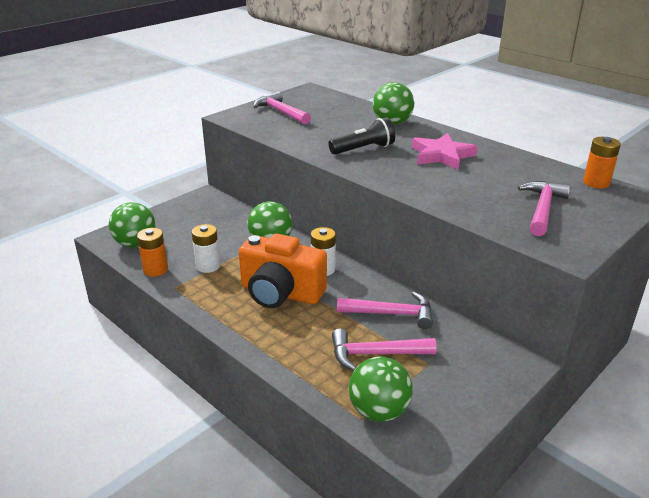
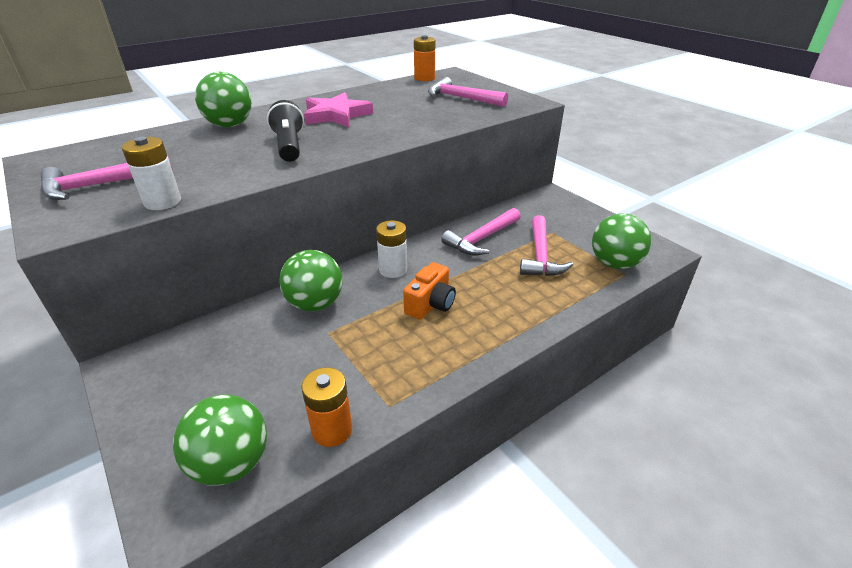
camera: 80 degrees left, 5 degrees up
white battery [192,224,220,273] -> white battery moved to [122,137,181,210]
orange camera [239,233,327,308] -> orange camera [403,262,456,320], size x0.55
pink hammer [337,292,433,329] -> pink hammer turned 150 degrees counterclockwise [441,208,521,255]

